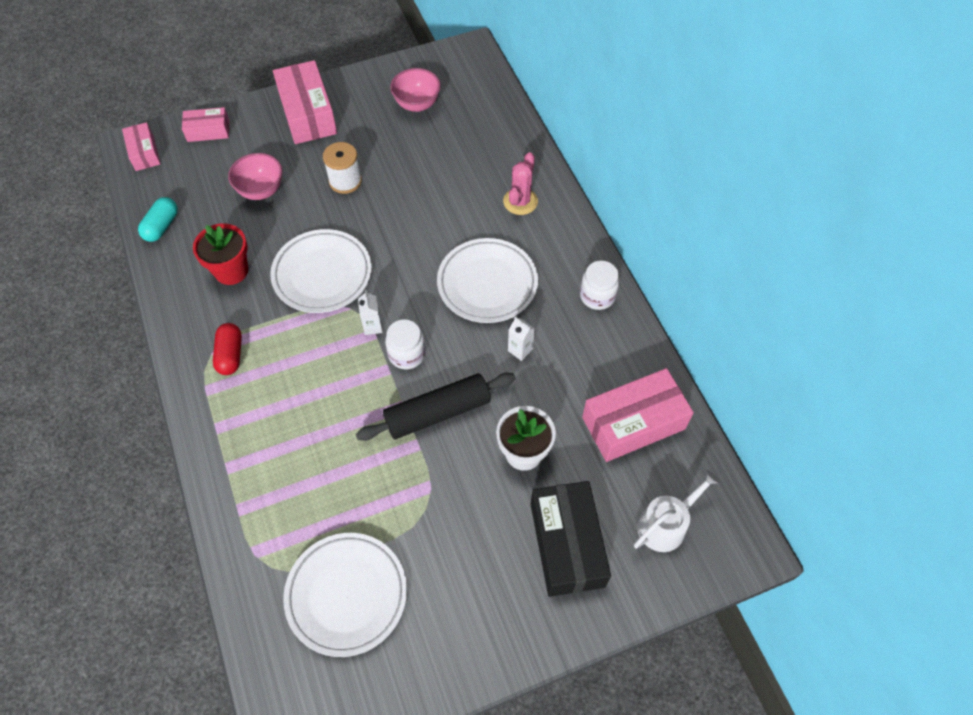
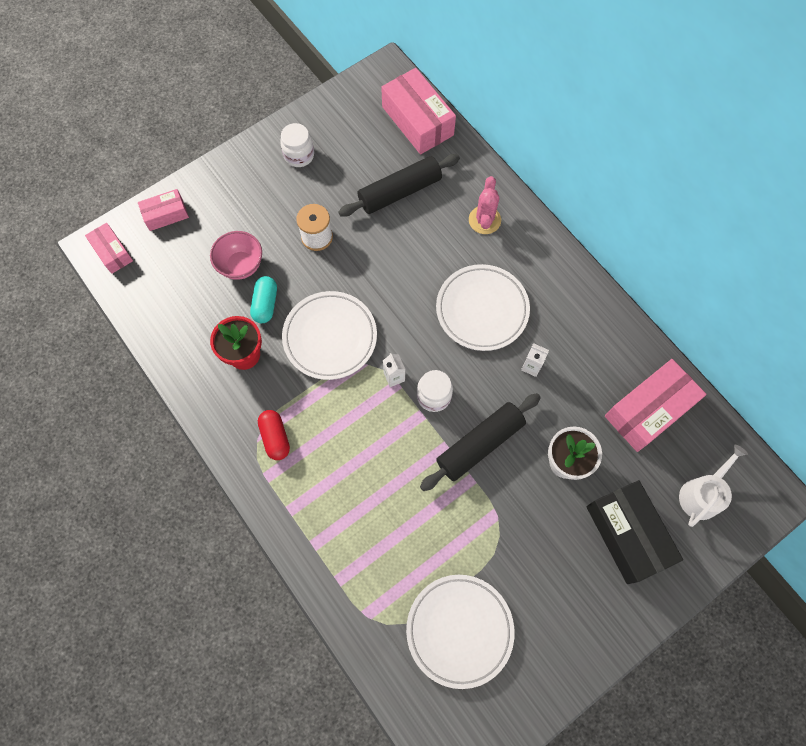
camera: 15 degrees left, 10 degrees up
turquoise capsule [138,197,178,242] -> turquoise capsule moved to [250,276,277,323]
pink box [273,60,337,144] -> pink box moved to [381,68,456,154]
pink bowl [390,68,441,112] -> none
white jar [580,261,619,310] -> white jar moved to [280,123,314,167]
none -> black rolling pin [338,154,460,217]

